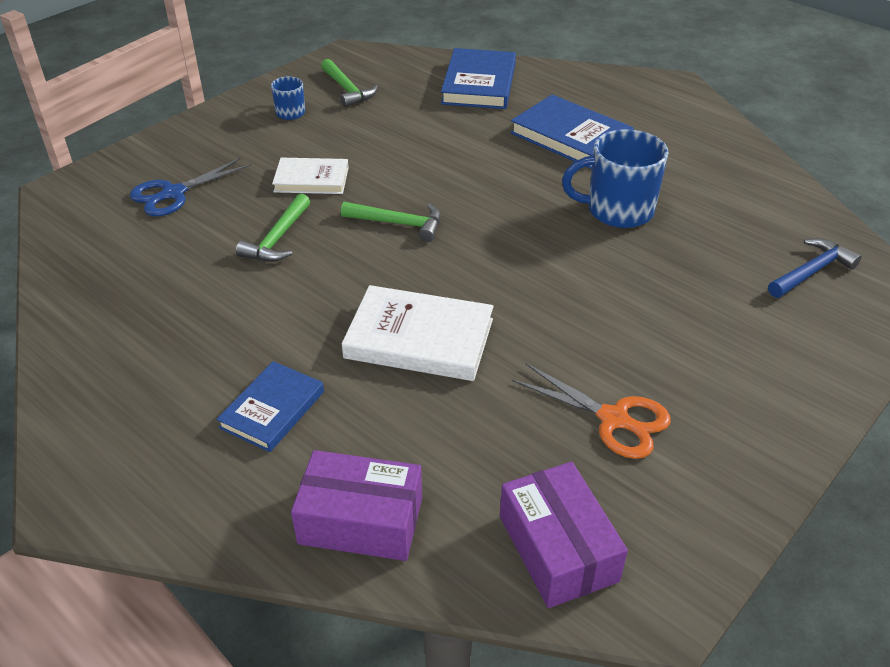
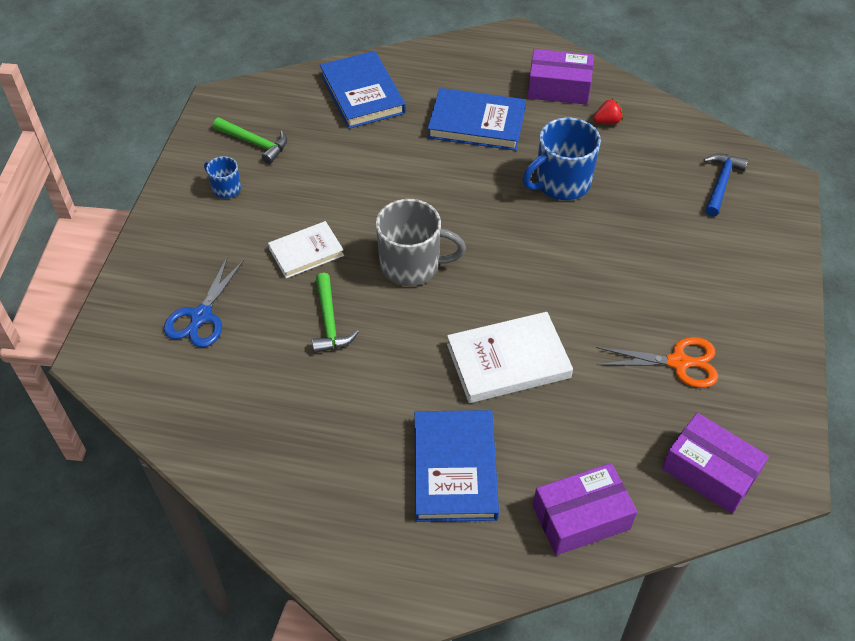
camera: 30 degrees left, 10 degrees up
blue book [216,361,324,452] -> blue book [414,410,499,522], size x1.56
green hammer [341,202,441,242] -> grey mug [376,199,466,286]
none -> purple box [528,49,594,105]
none -> red strawberry [593,99,623,124]

